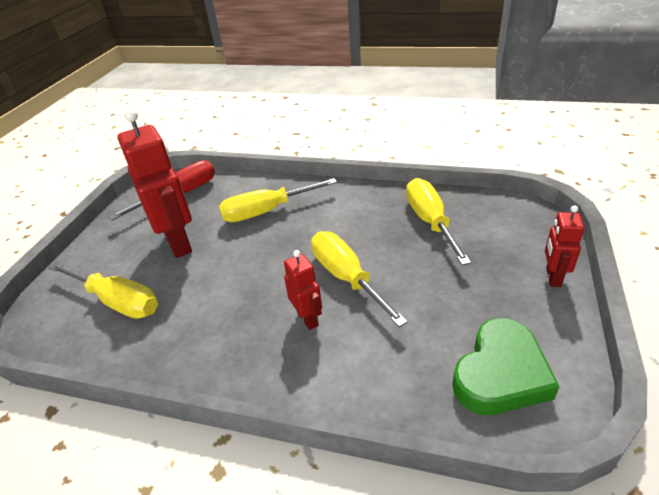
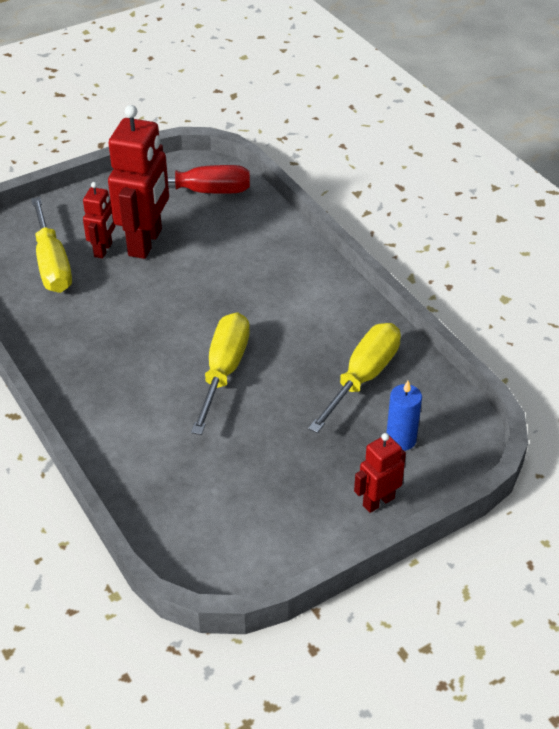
camera: 40 degrees right, 5 degrees up
yellow screwdriver [219,178,337,222] -> none
red robot [284,250,322,330] -> red robot moved to [83,182,115,259]
green heart [452,318,560,415] -> none
none -> blue candle [386,381,422,451]

